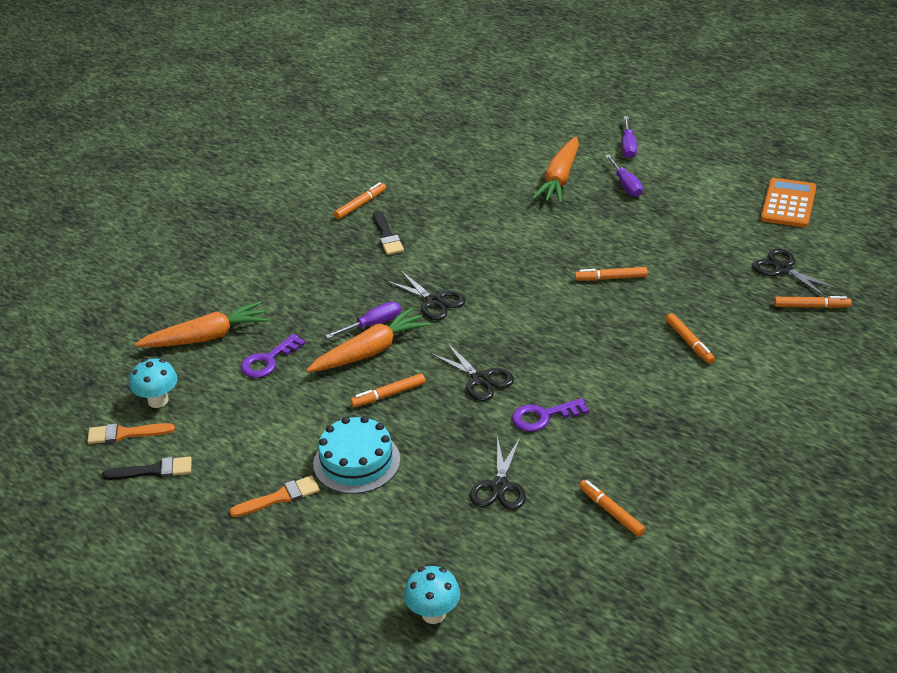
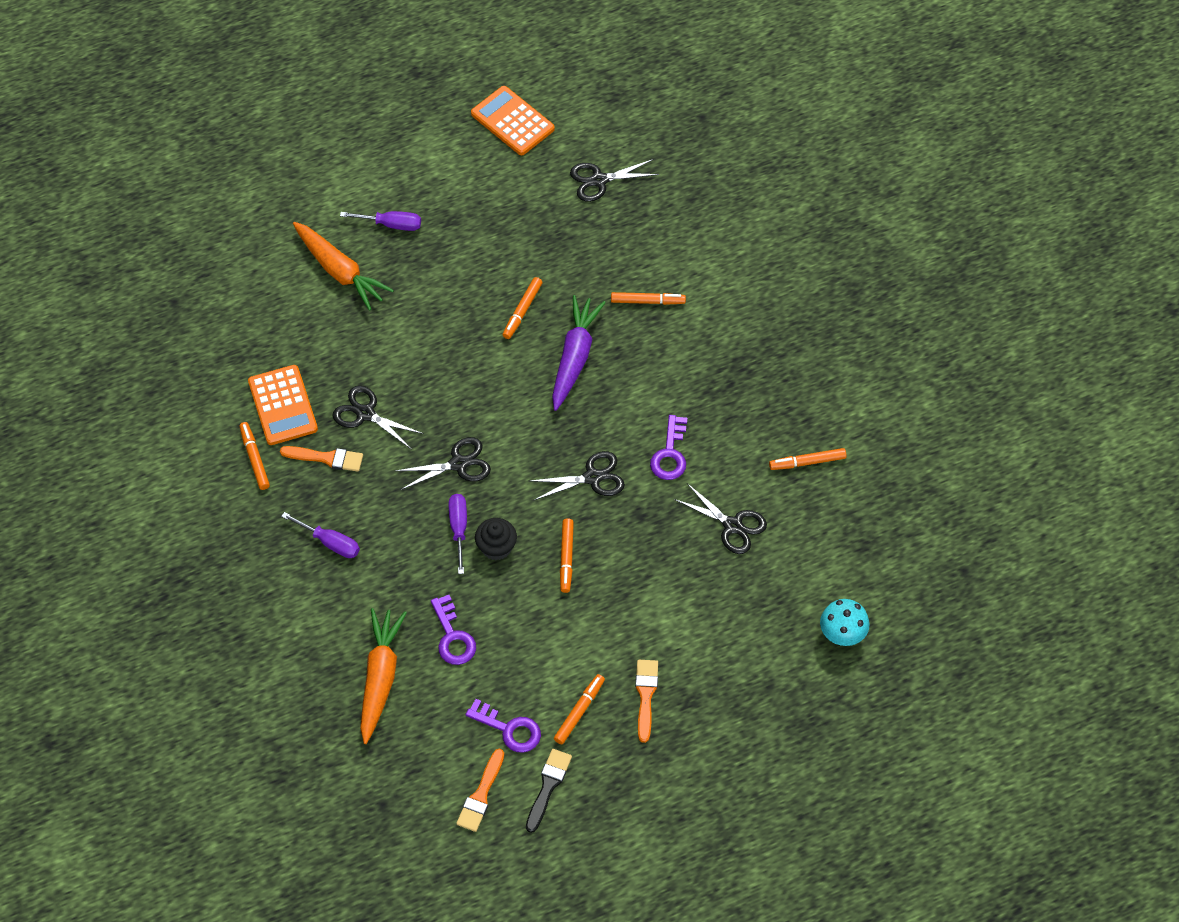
camera: 65 degrees left, 20 degrees up
turquoise mushroom [130,359,177,408] -> none
orange carrot [307,307,431,372] -> black cupcake [475,518,517,560]
turquoise cake [313,416,400,494] -> none
black brush [373,211,404,255] -> orange brush [280,446,363,472]
purple screwdriver [622,116,637,158] -> purple screwdriver moved to [281,512,360,558]
orange marker [774,296,851,308] -> orange marker moved to [554,674,605,745]
none -> orange calculator [248,365,318,445]
none -> black scissors [333,386,424,449]
none -> purple key [465,699,541,753]
none -> purple carrot [552,295,606,411]

